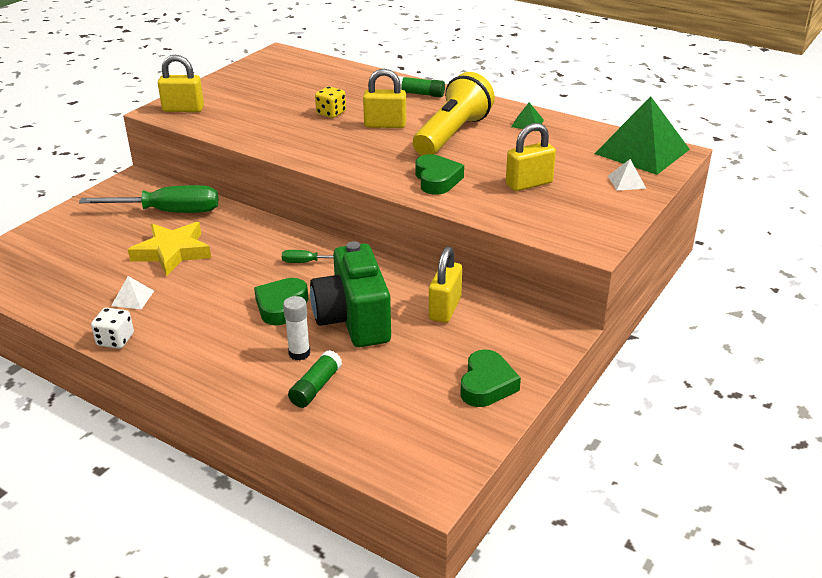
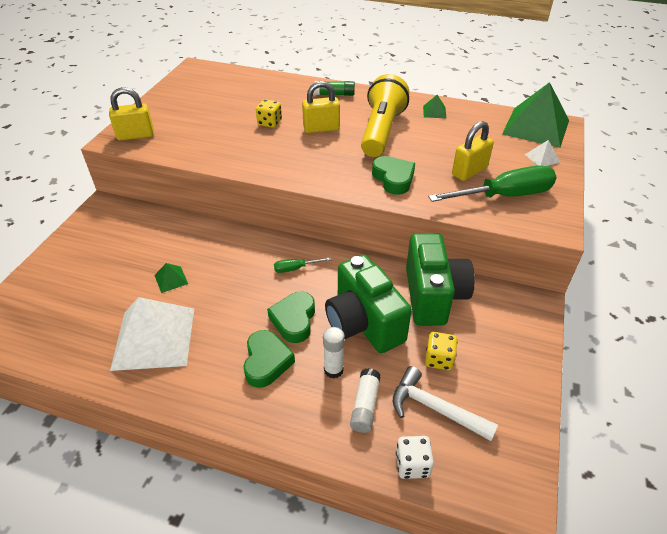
camera: 15 degrees left, 10 degrees up
green screwdriver [79,185,218,213] -> green screwdriver moved to [428,165,557,202]
white dice [91,307,134,349] -> white dice moved to [396,436,434,479]
white pyramid [111,276,154,309] -> white pyramid [110,297,194,371], size x2.41
yellow star [128,222,211,276] -> green pyramid [154,263,188,293]
green glue stick [288,350,342,408] -> white glue stick [350,368,381,433]
yellow padlock [429,247,462,323] -> green camera [406,233,475,326]
green heart [461,349,521,407] -> green heart moved to [243,330,295,388]
none -> white hammer [393,366,498,441]
none -> yellow dice [425,332,457,370]

